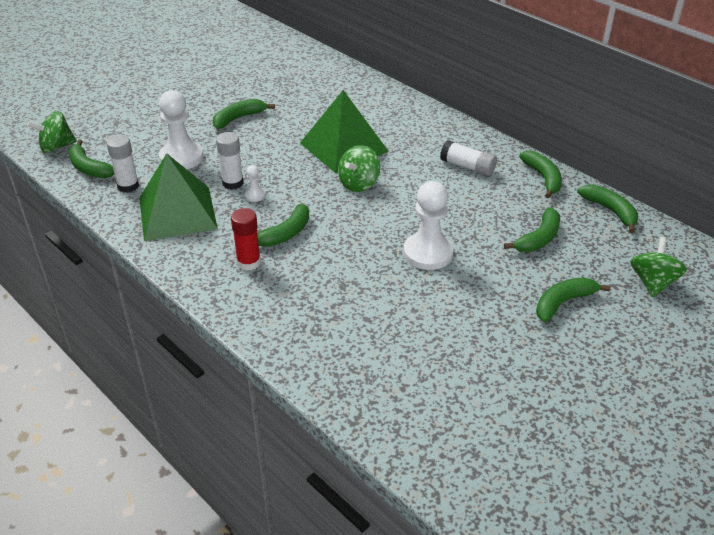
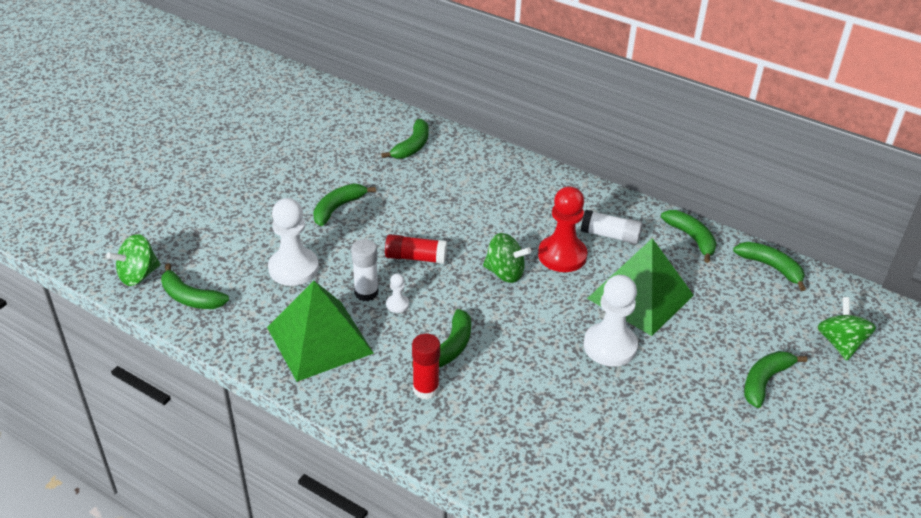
camera: 15 degrees left, 0 degrees up
white glue stick [107,135,139,193] -> none
green pyramid [300,90,389,173] -> green pyramid moved to [587,238,694,336]
green spinning top [338,145,380,192] -> green spinning top turned 90 degrees counterclockwise [483,233,531,283]
green banana [504,207,560,252] -> green banana moved to [381,119,429,159]
none -> red glue stick [385,234,447,264]
none -> red pawn [538,186,587,272]

